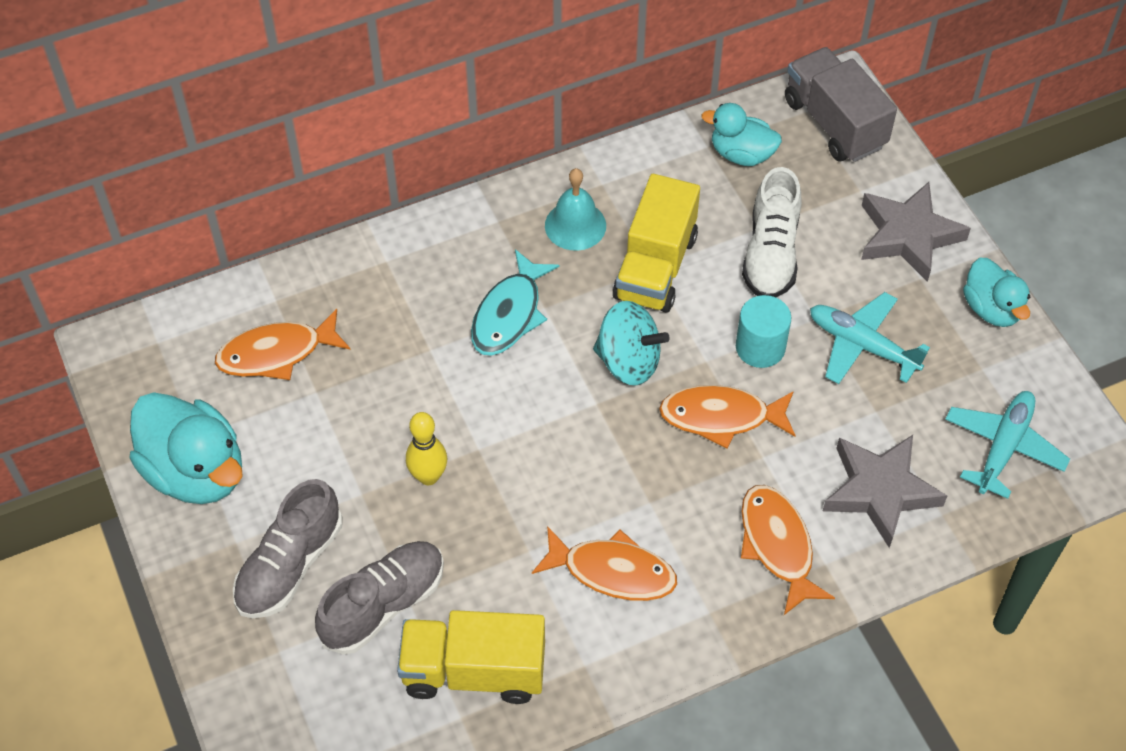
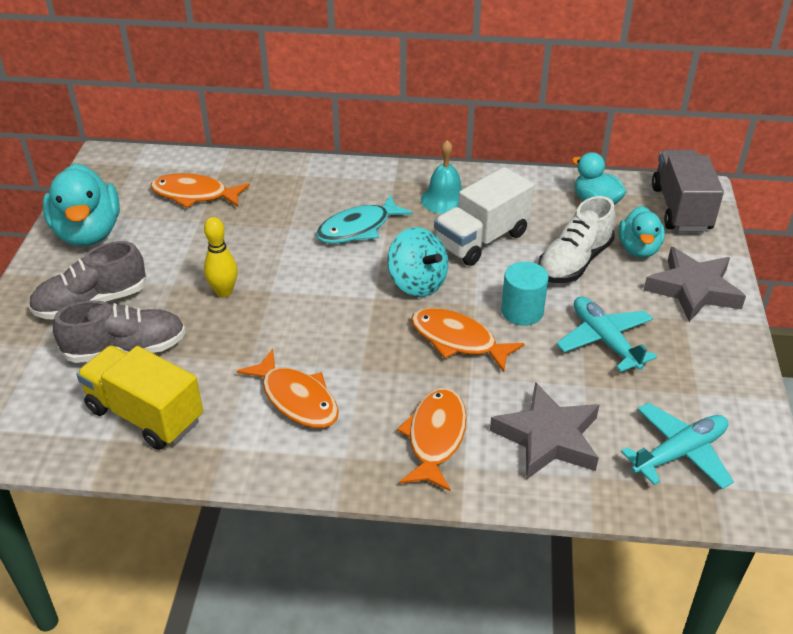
camera: 30 degrees right, 15 degrees down
yellow truck [612,174,700,313] -> white truck [434,167,534,266]
turquoise duck [963,258,1031,327] -> turquoise duck moved to [618,206,665,258]

